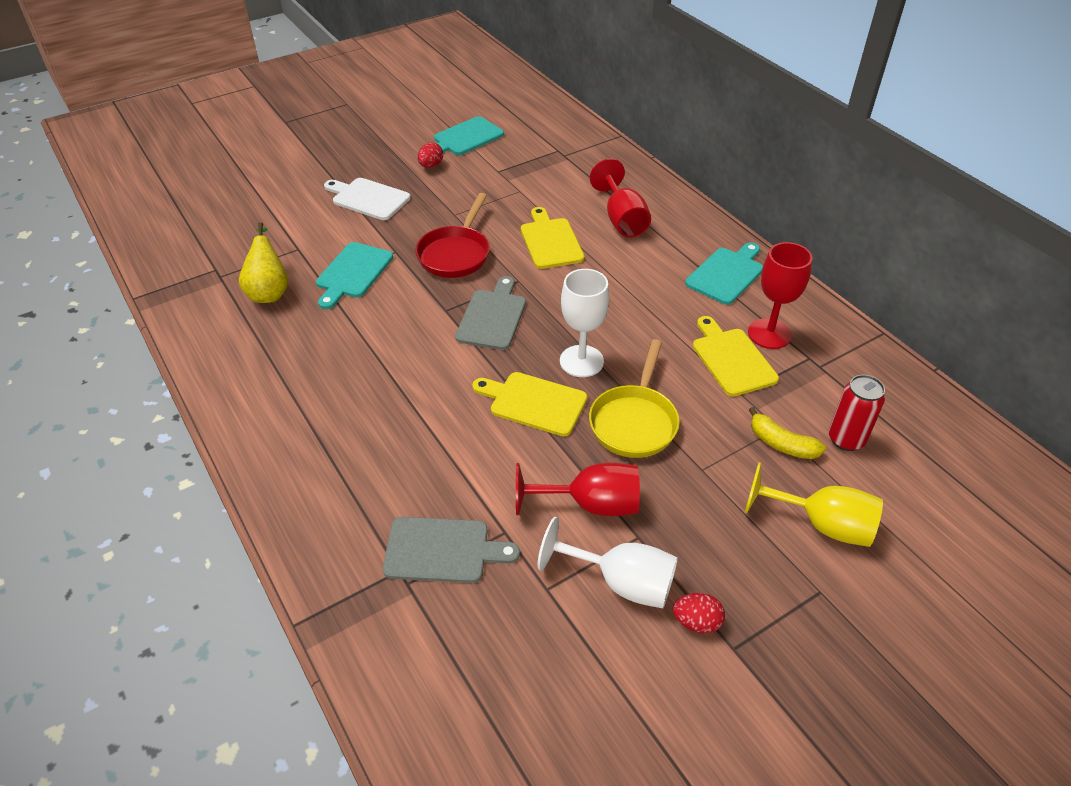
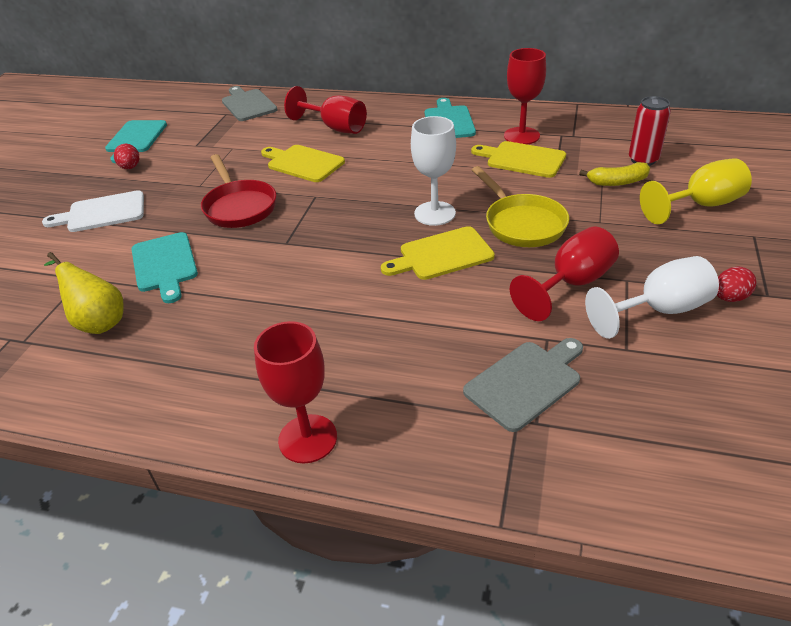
camera: 40 degrees left, 5 degrees down
grey cutting board [455,276,526,350] -> grey cutting board moved to [222,86,277,121]
none -> red goblet [254,321,337,463]

